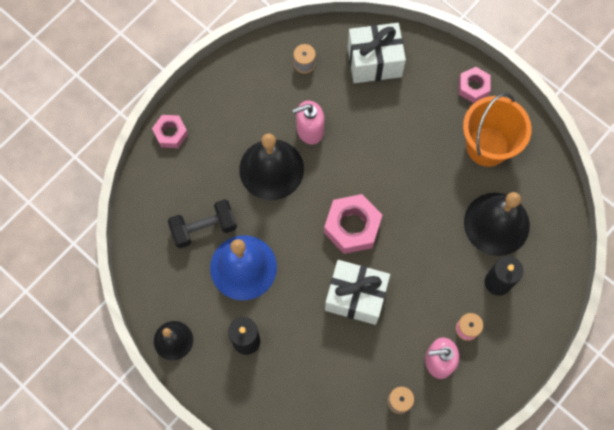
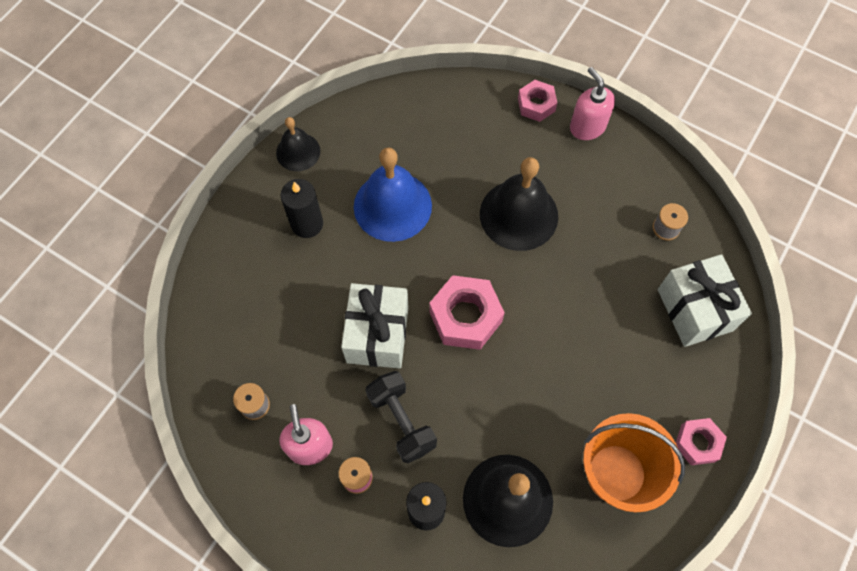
camera: 80 degrees right, 5 degrees down
black dumbbell [168,199,237,248] -> black dumbbell moved to [365,371,437,464]
pink soap dispenser [292,100,324,145] -> pink soap dispenser moved to [570,67,615,140]

